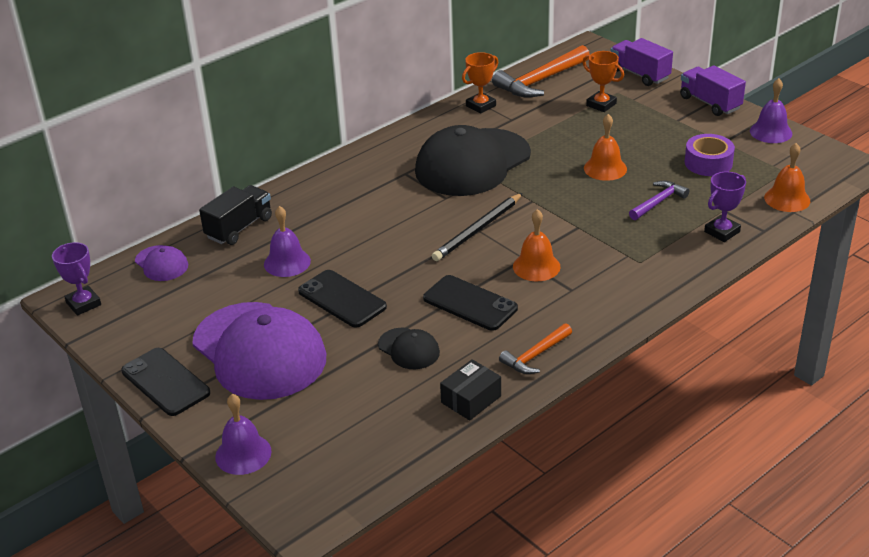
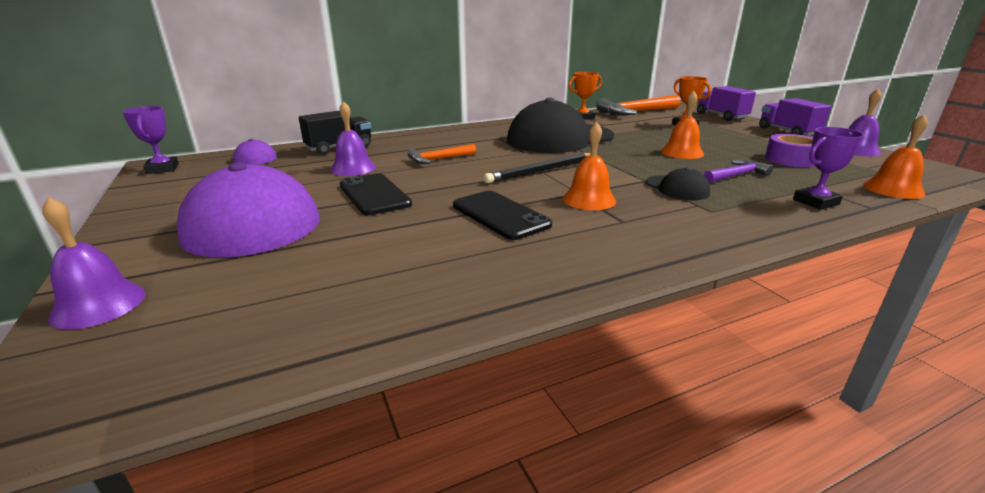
camera: 15 degrees right, 10 degrees down
black phone [121,348,210,416] -> none
black cap [378,327,440,369] -> black cap moved to [646,167,710,200]
black box [440,359,501,421] -> none
orange hammer [499,323,572,374] -> orange hammer moved to [407,144,476,164]

